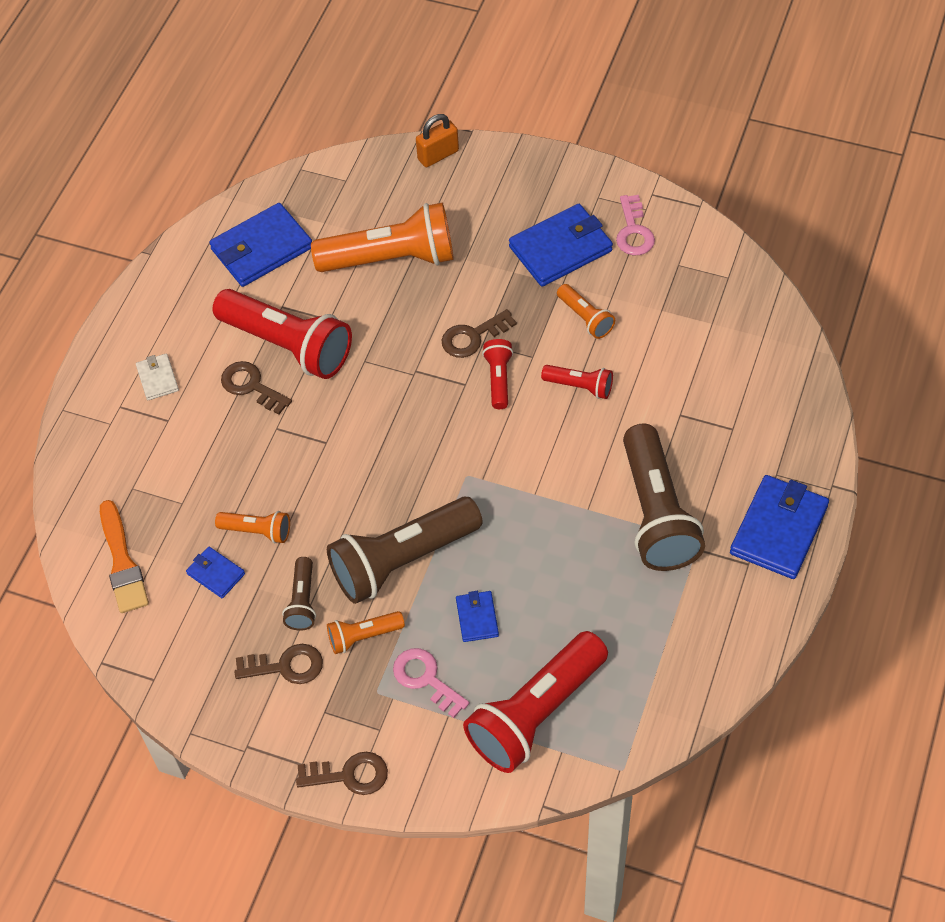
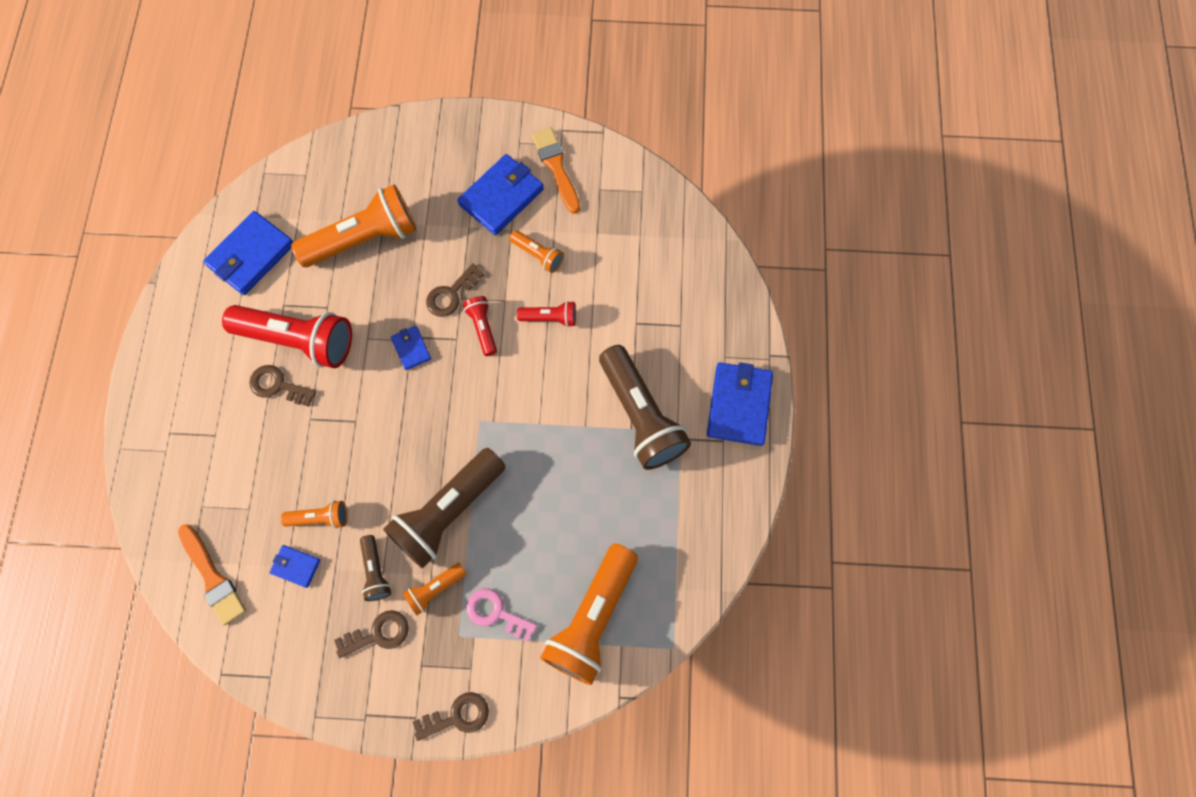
camera: 20 degrees left, 15 degrees up
white wallet [136,354,179,400] -> none
orange padlock [416,114,459,167] -> none
blue wallet [456,591,499,642] -> blue wallet moved to [391,326,431,370]
red flashlight [463,631,608,773] -> orange flashlight [540,543,638,685]
pink key [616,195,655,255] -> orange brush [532,128,580,214]

